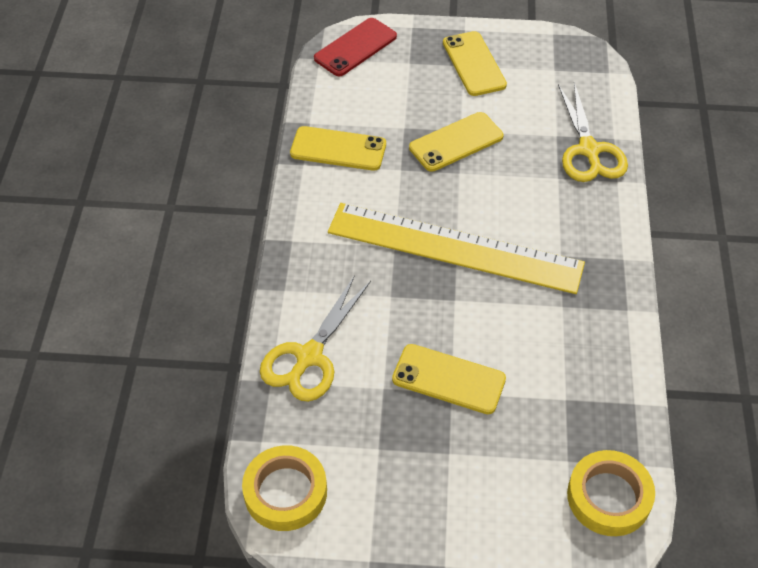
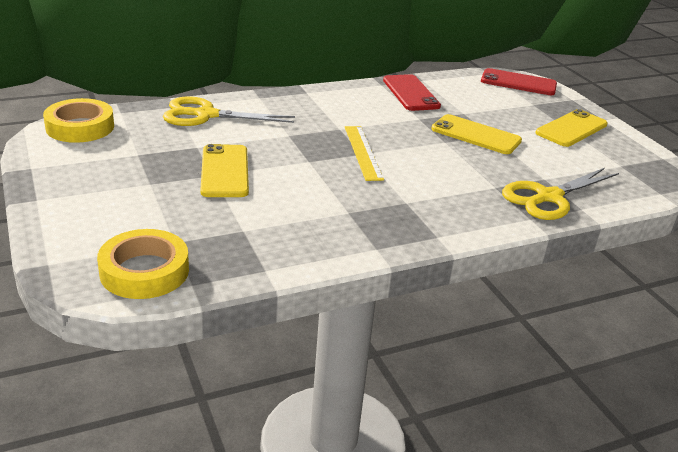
camera: 60 degrees right, 20 degrees down
yellow phone [290,126,386,171] -> red phone [383,74,441,111]
yellow ruler [328,203,585,294] -> yellow ruler [345,126,384,181], size x0.48

